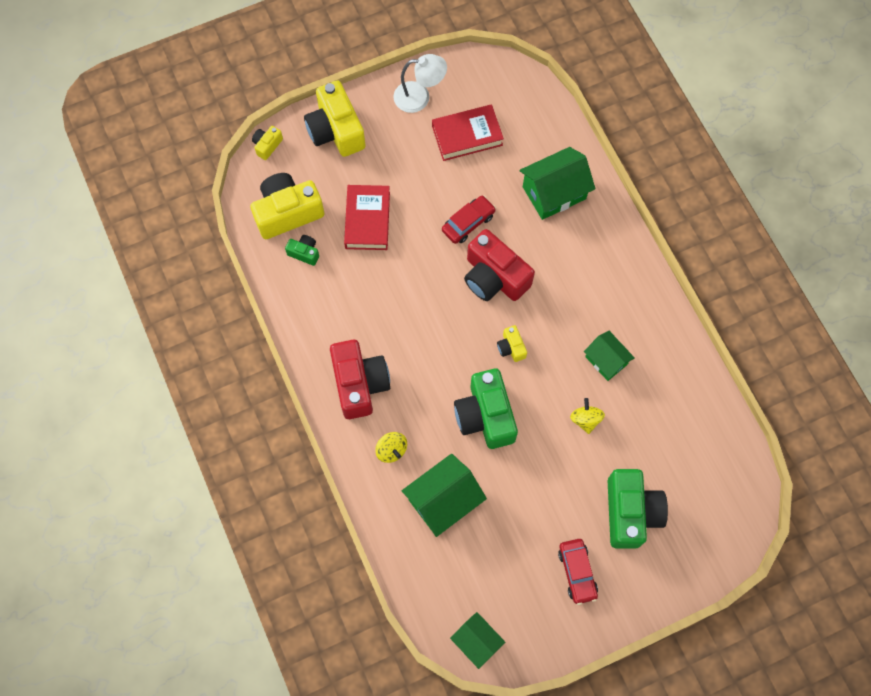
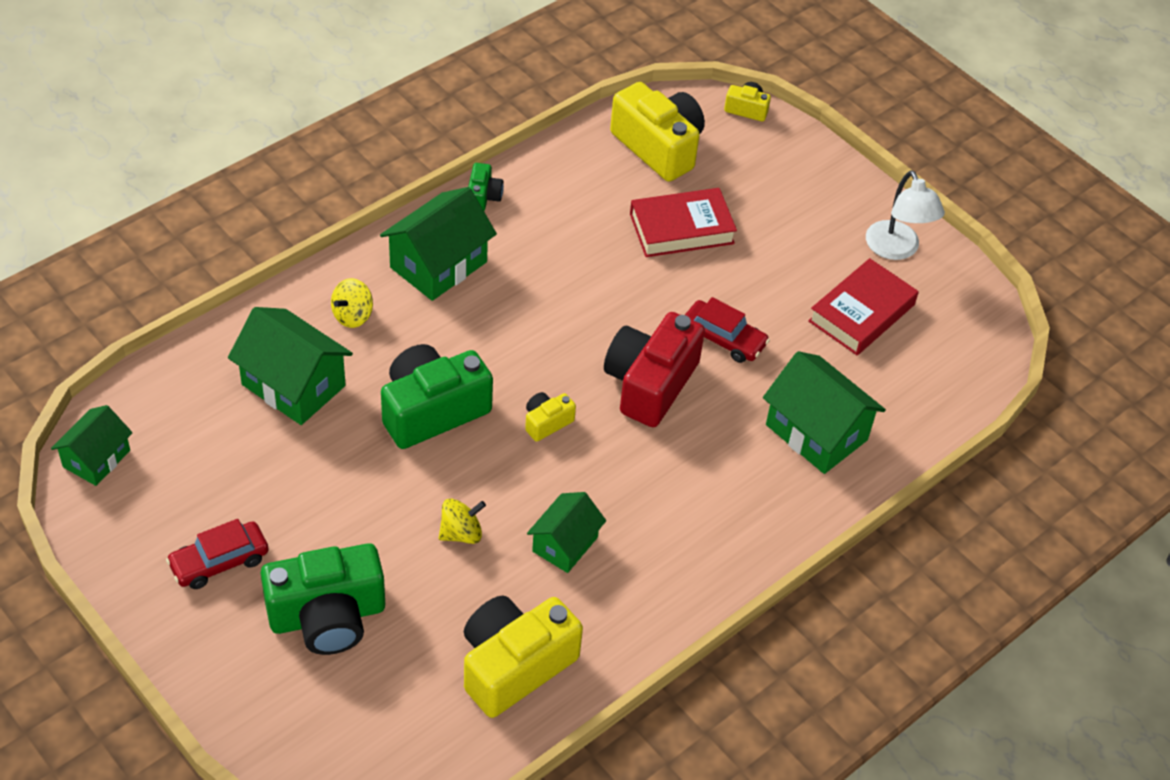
camera: 70 degrees right, 20 degrees down
green camera [285,235,319,266] -> green camera moved to [468,163,504,211]
yellow camera [304,80,366,157] -> yellow camera moved to [464,596,583,718]
red camera [330,340,390,419] -> green house [380,187,497,301]
red book [432,104,504,161] -> red book turned 75 degrees clockwise [808,258,919,355]

